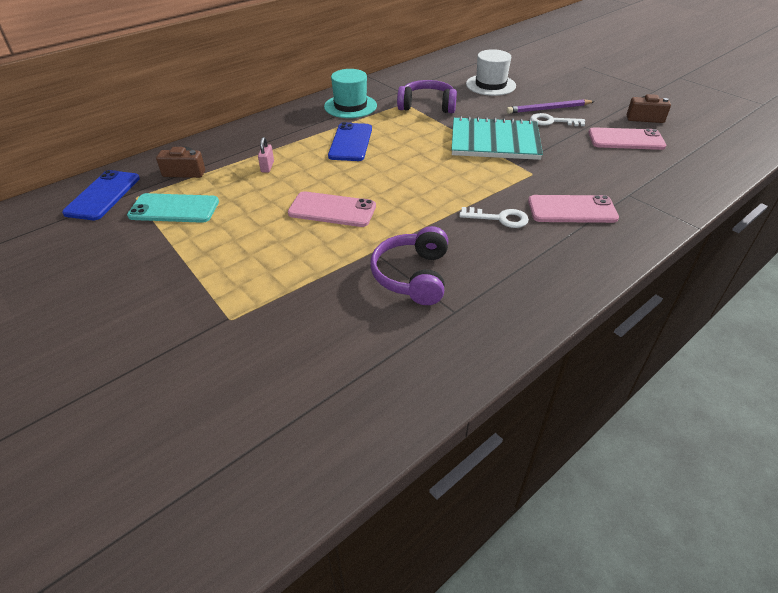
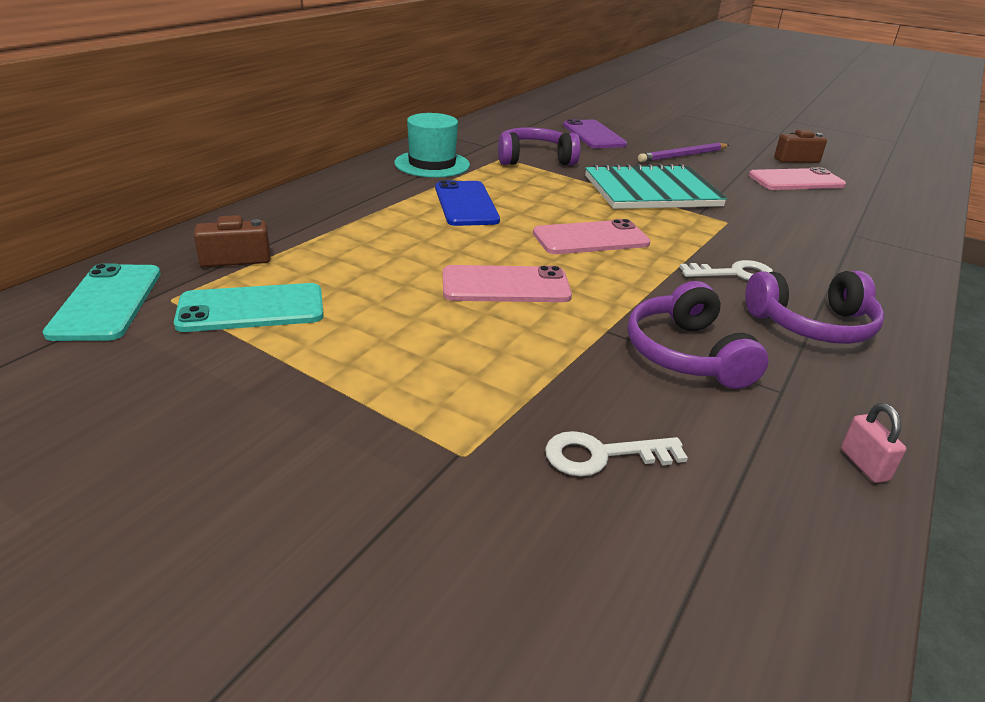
camera: 20 degrees left, 10 degrees down
blue phone [62,170,140,220] -> turquoise phone [43,264,161,341]
pink padlock [258,137,274,173] -> pink padlock moved to [841,403,906,483]
white hat [466,49,516,96] -> purple phone [563,119,627,148]
pink phone [528,195,619,223] -> pink phone moved to [533,219,650,254]
white key [530,113,585,126] -> white key moved to [545,431,688,477]
none -> purple headphones [745,271,885,344]

